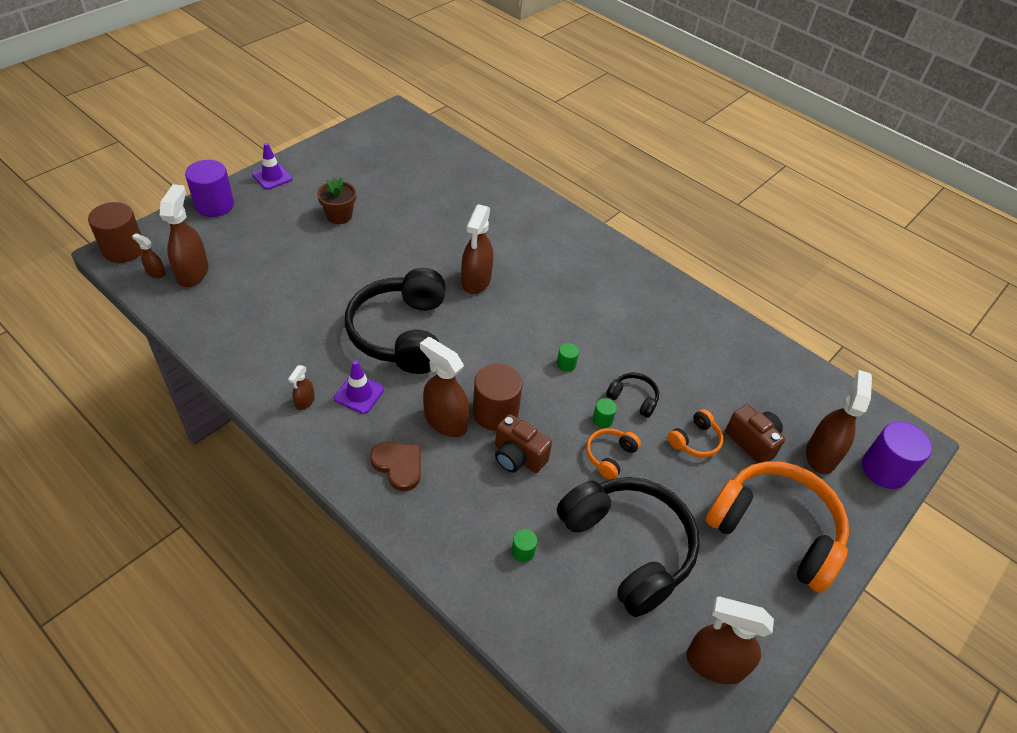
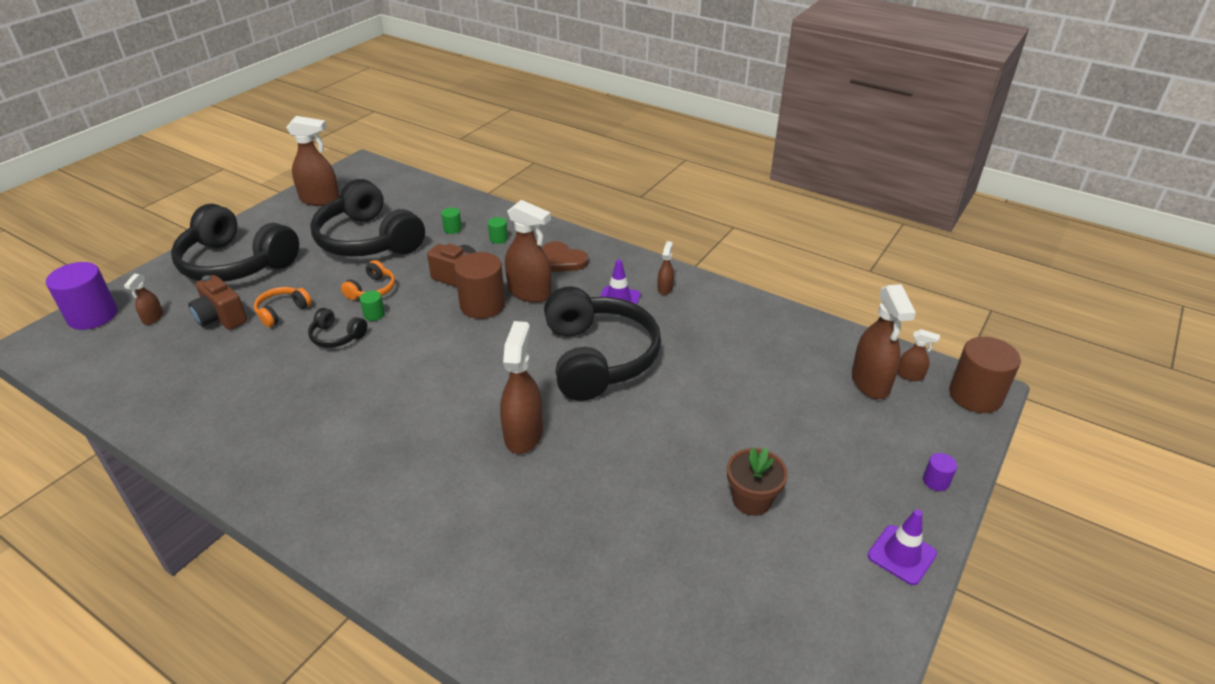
camera: 175 degrees right, 10 degrees down
purple cylinder [185,160,234,217] -> purple cylinder [923,453,957,491], size x0.45
green cylinder [557,343,579,372] -> green cylinder moved to [488,217,508,244]
orange headphones [706,461,849,593] -> black headphones [171,204,299,282]
brown spray bottle [806,370,872,474] -> brown spray bottle [124,274,163,325], size x0.49

